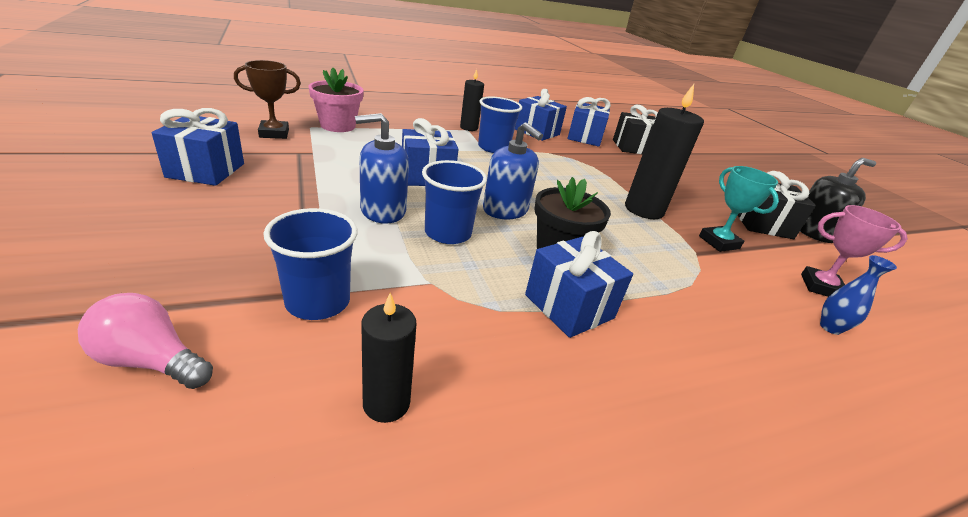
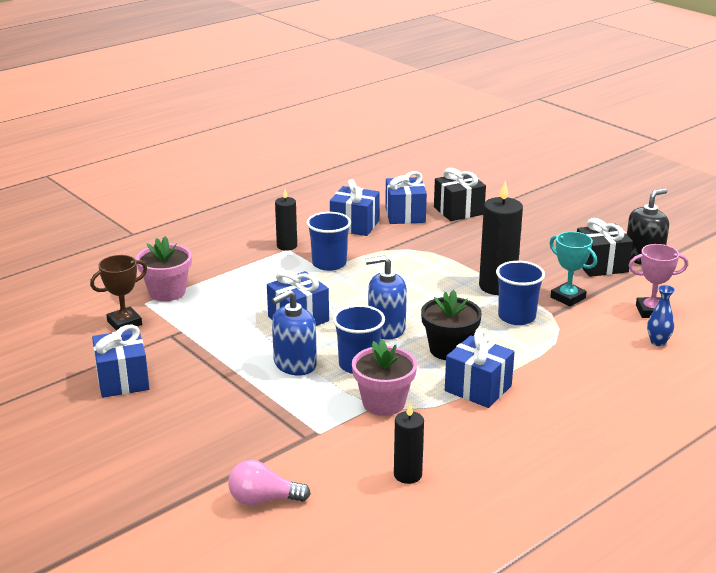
camera: 15 degrees left, 5 degrees down
blue cup [263,208,357,320] -> blue cup moved to [496,261,545,325]
blue soap dispenser [483,122,543,219] -> blue soap dispenser turned 150 degrees clockwise [366,256,407,340]
none -> pink flower pot [352,339,417,416]

